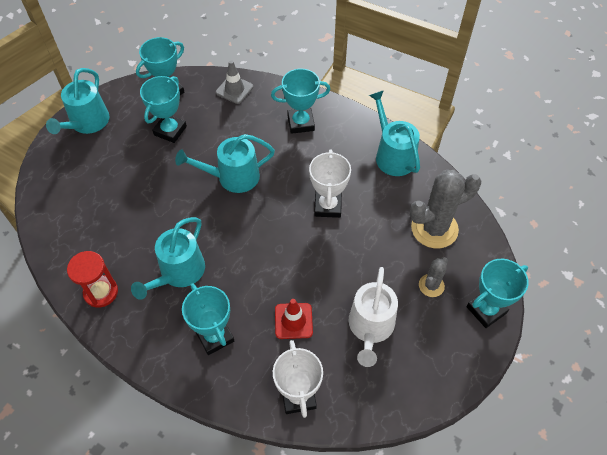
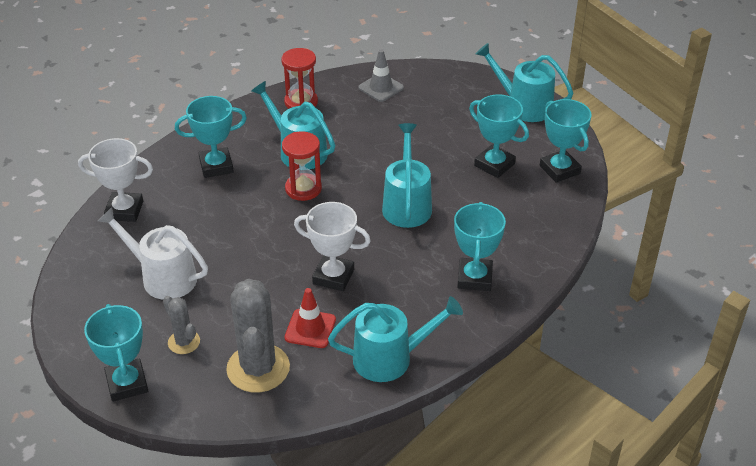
camera: 105 degrees right, 15 degrees down
grey traffic cone [216,60,253,104] -> grey traffic cone moved to [358,49,404,102]
red traffic cone [275,299,313,339] -> red traffic cone moved to [285,288,336,348]
none -> red hourglass [282,131,322,201]

